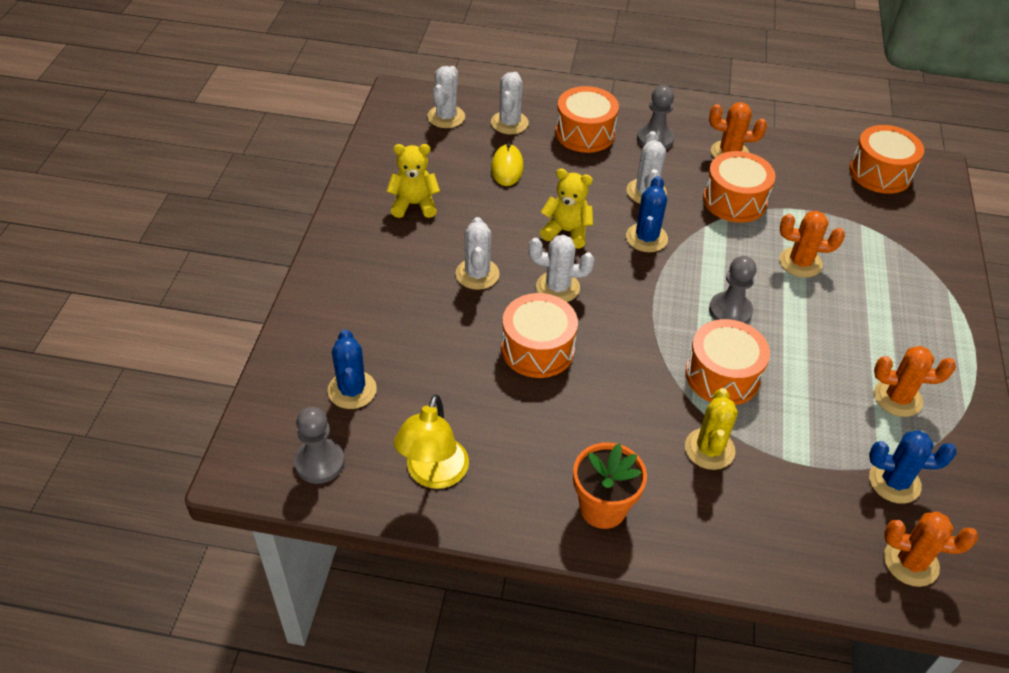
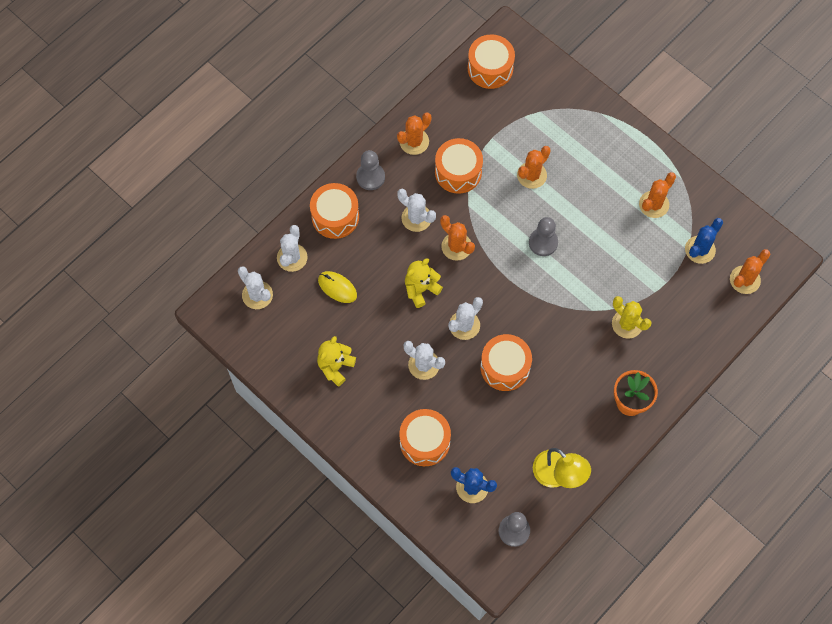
camera: 55 degrees left, 20 degrees up
white cactus [491,72,529,134] -> white cactus turned 60 degrees clockwise [277,225,308,272]
blue cactus [626,176,668,252] -> orange cactus [440,215,475,261]
orange drum [685,319,770,405] -> orange drum moved to [399,409,451,466]

